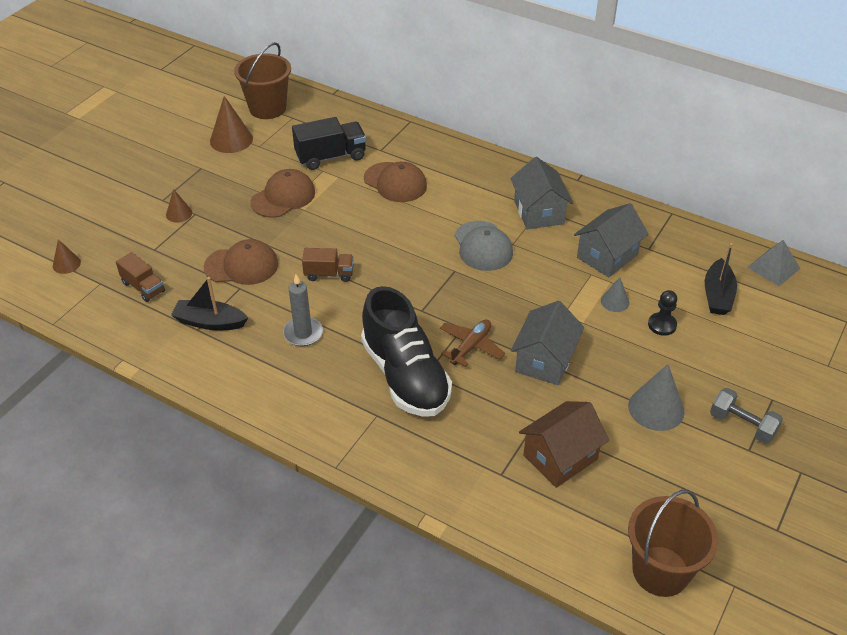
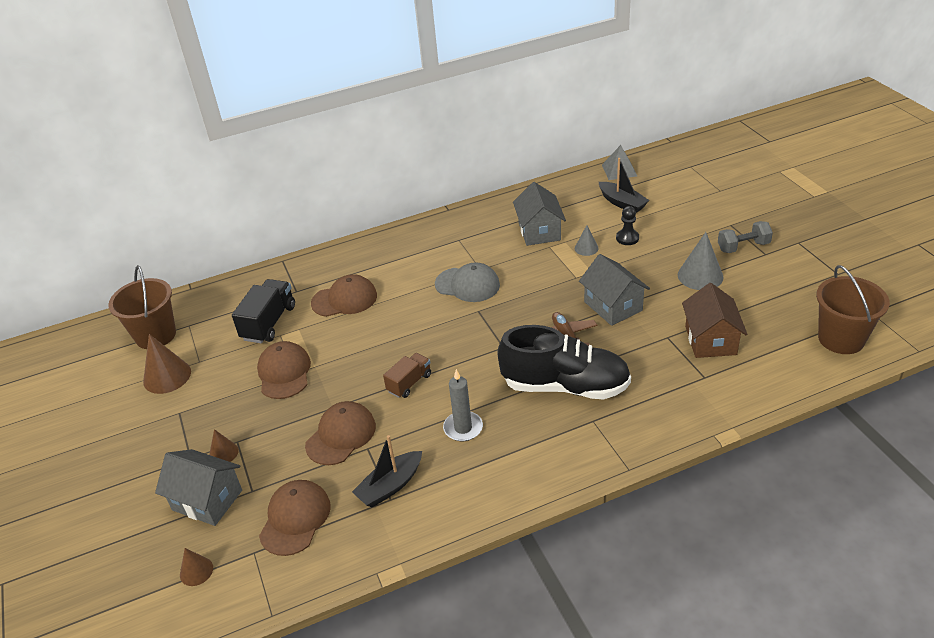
camera: 50 degrees left, 5 degrees down
brown truck [116,252,165,302] -> brown cap [259,480,331,556]
grey house [510,157,573,229] -> grey house moved to [155,449,242,526]

